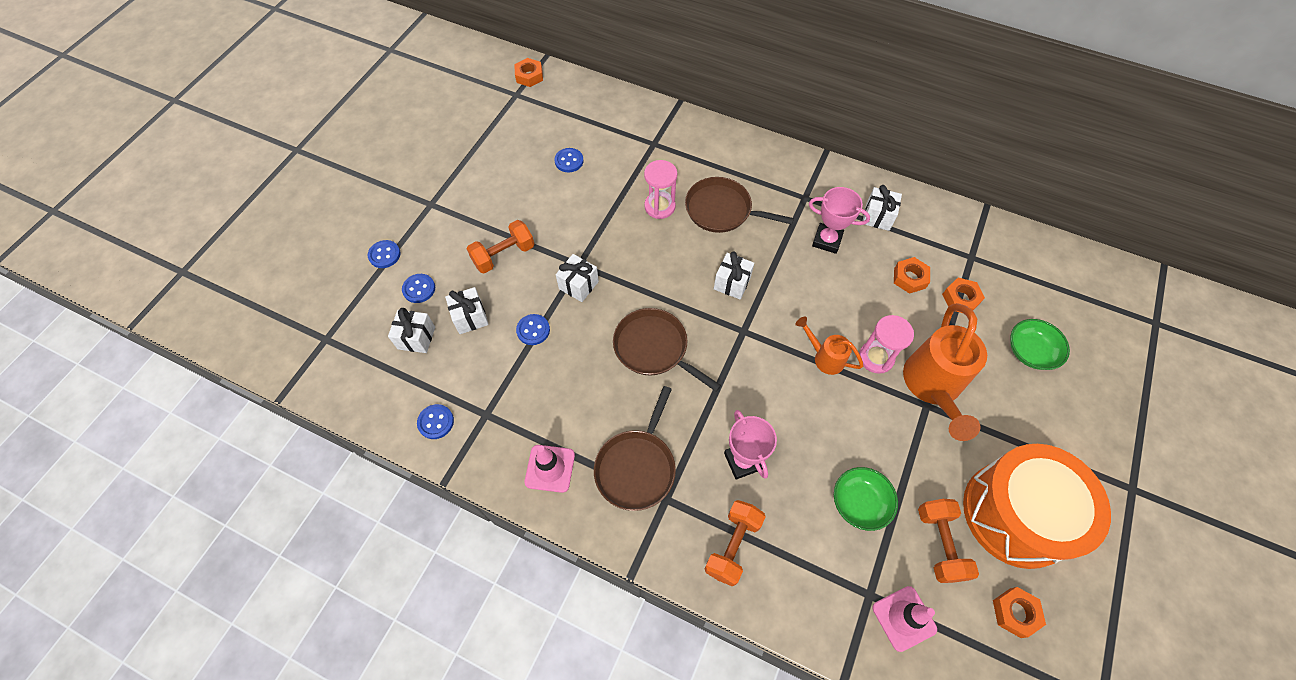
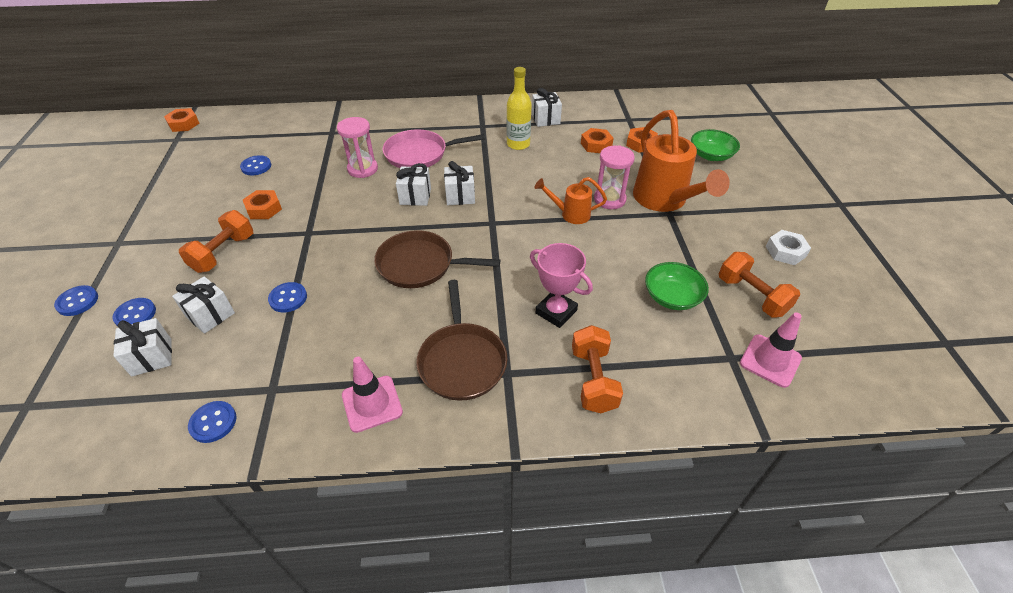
camera: 30 degrees left, 15 degrees down
white gift [556,254,599,302] -> white gift moved to [396,163,431,206]
brown pan [685,177,794,233] -> pink pan [383,129,485,168]
pink trophy [809,187,870,254] -> yellow bottle [507,67,532,150]
orange drum [963,444,1111,569] -> white nut [766,230,811,265]
orange nut [993,587,1046,638] -> orange nut moved to [243,190,282,219]

